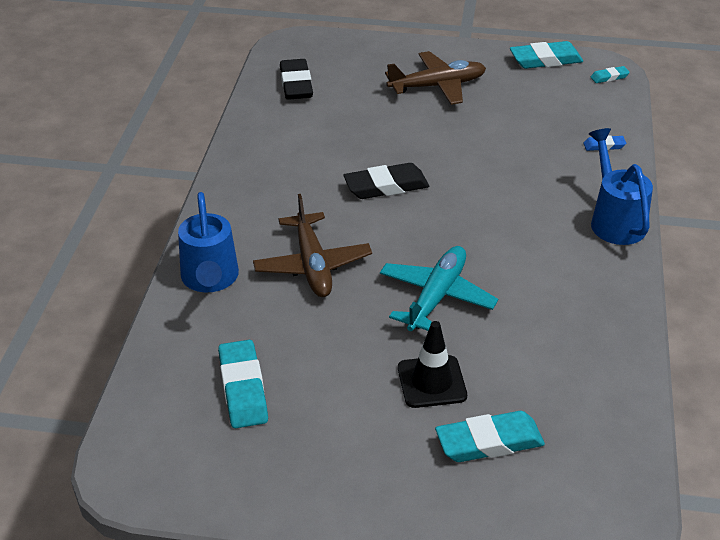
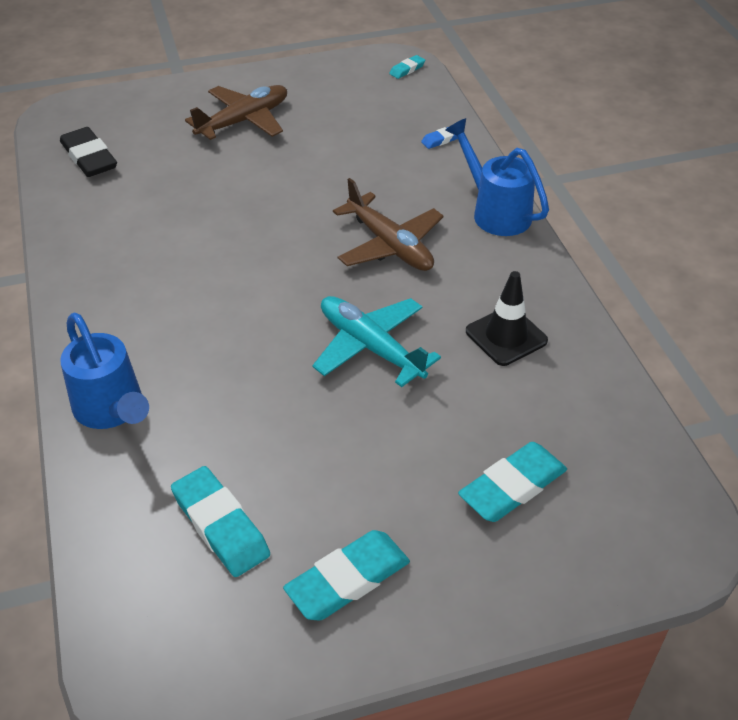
camera: 25 degrees left, 5 degrees up
brown plane [253,194,372,297] -> brown plane moved to [333,178,444,271]
black eraser [343,163,429,199] -> none
turquoise plane [380,246,498,331] -> turquoise plane turned 45 degrees counterclockwise [312,296,441,387]
black traffic cone [398,321,467,408] -> black traffic cone moved to [466,271,548,366]
turquoise eraser [510,41,583,69] -> turquoise eraser moved to [283,530,410,621]

